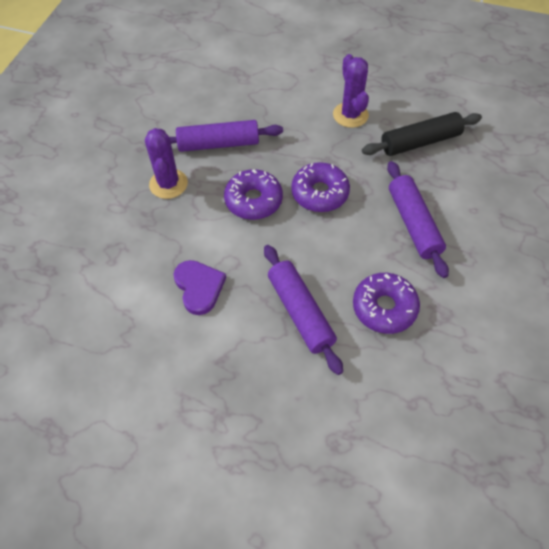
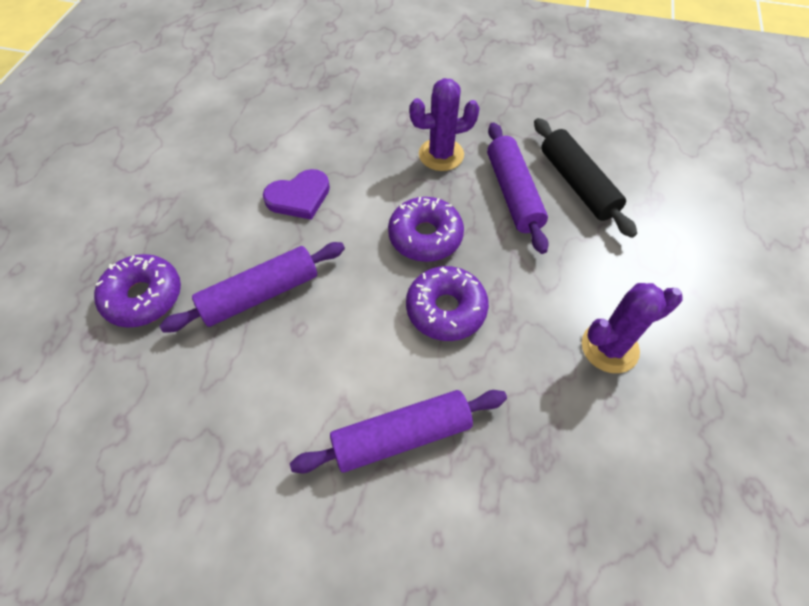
camera: 85 degrees right, 0 degrees up
purple donut [353,273,420,334] -> purple donut moved to [94,254,181,328]
black rolling pin [362,112,482,156] -> black rolling pin moved to [534,118,637,238]

